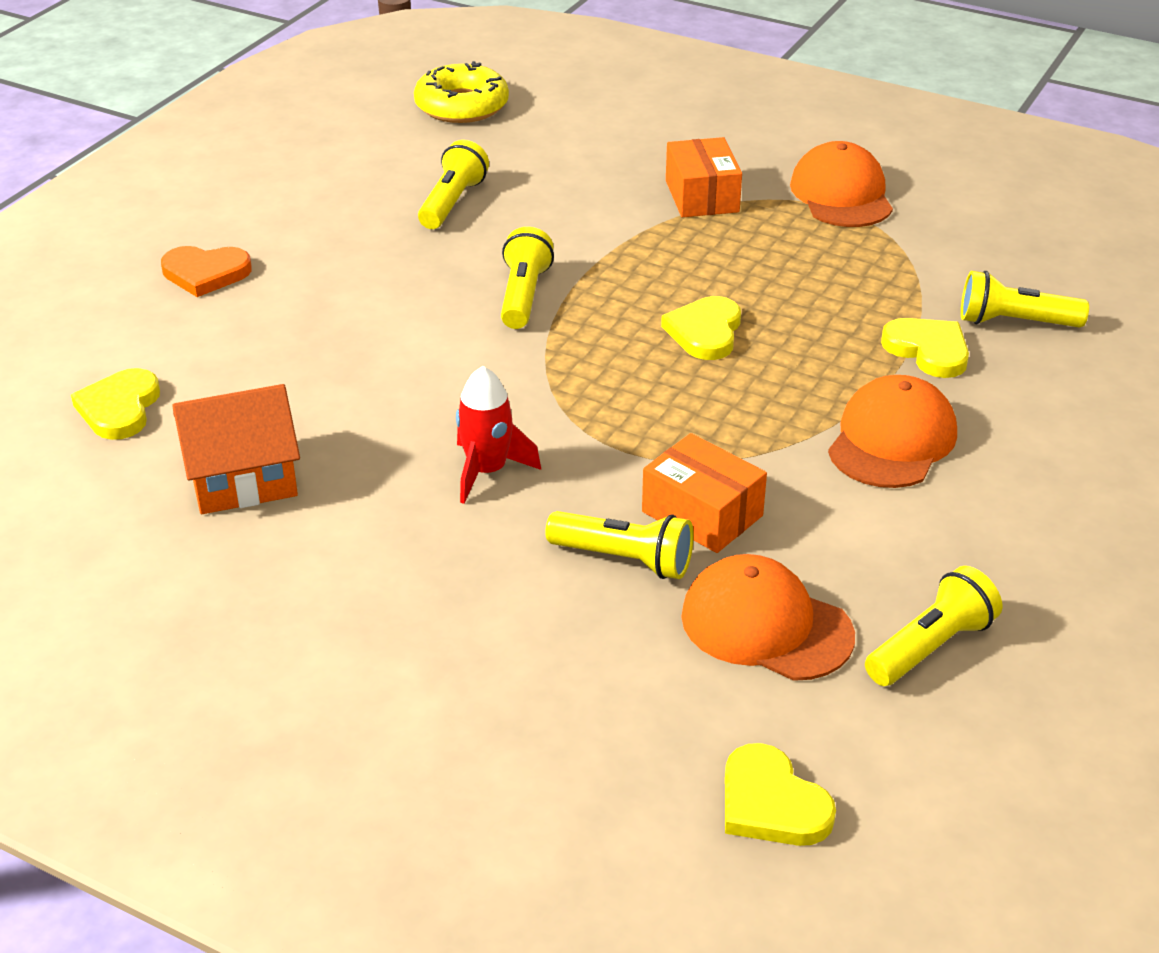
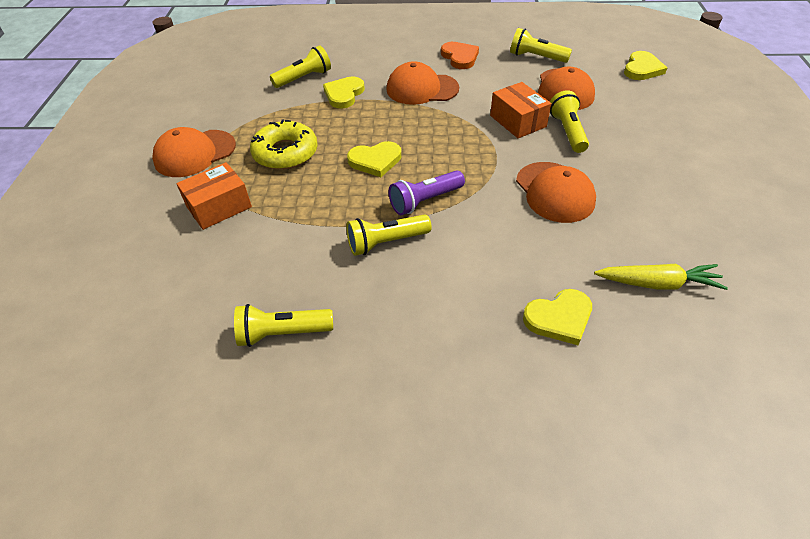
camera: 115 degrees left, 10 degrees up
yellow heart [71,368,160,440] -> yellow heart moved to [523,289,592,345]
orange heart [161,246,252,297] -> orange heart moved to [441,42,479,69]
orange house [172,384,300,514] -> yellow carrot [594,264,728,290]
yellow donut [414,61,509,123] -> yellow donut moved to [250,120,318,170]
red rocket [456,366,541,504] -> orange cap [516,162,596,223]
orange box [642,433,767,553] -> orange box turned 45 degrees counterclockwise [490,82,552,138]
yellow flashlight [961,271,1089,328] -> yellow flashlight turned 105 degrees counterclockwise [270,45,331,88]
none -> purple flashlight [389,170,465,215]

